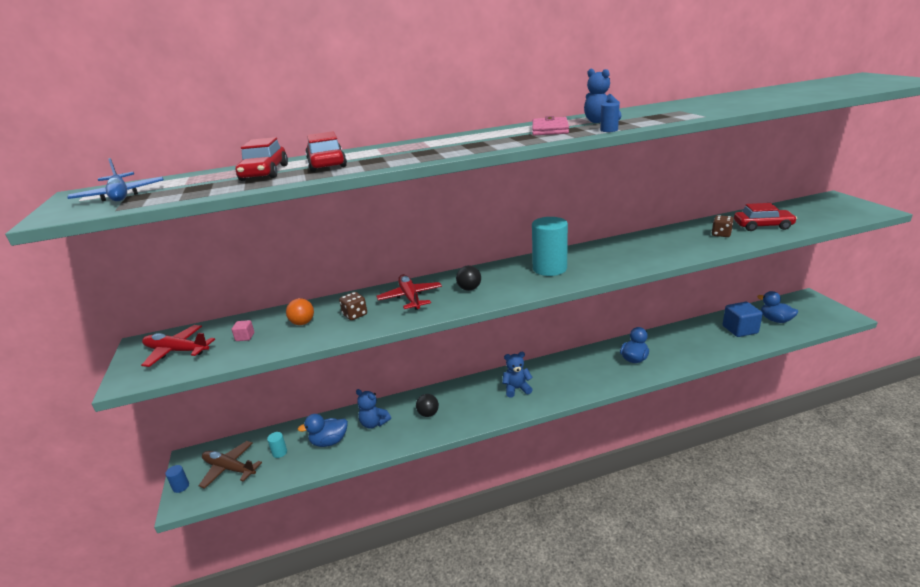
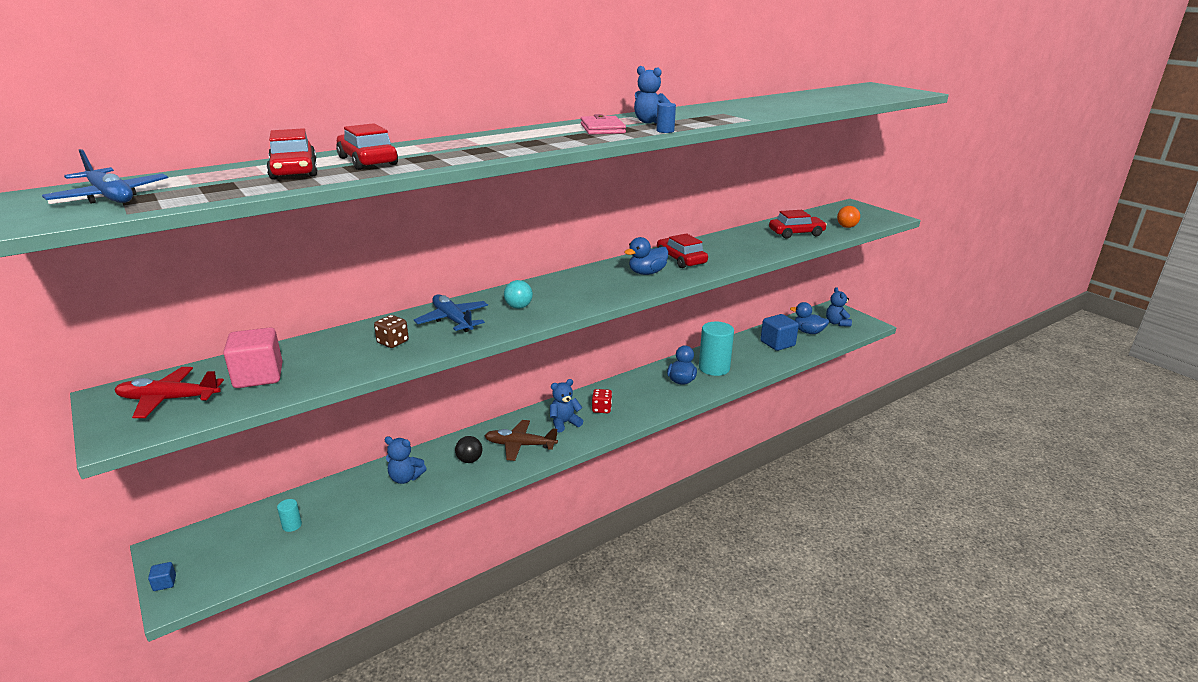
camera: 20 degrees left, 0 degrees up
blue cylinder [165,465,189,493] -> blue cube [148,562,176,591]
brown plane [198,441,262,489] -> brown plane moved to [485,420,558,461]
pink cube [232,320,254,341] -> pink cube [223,327,283,388], size x2.27
orange ball [286,298,314,325] -> orange ball moved to [837,206,860,228]
blue duck [297,414,348,447] -> blue duck moved to [625,237,668,275]
red plane [376,274,442,310] -> blue plane [414,294,488,332]
black ball [456,265,481,291] -> turquoise ball [504,280,533,309]
turquoise cylinder [532,217,568,276] -> turquoise cylinder moved to [699,322,734,376]
brown dice [712,215,734,237] -> none
none -> red dice [592,389,612,413]
none -> red car [657,233,708,268]
none -> blue teddy bear [826,287,852,327]

